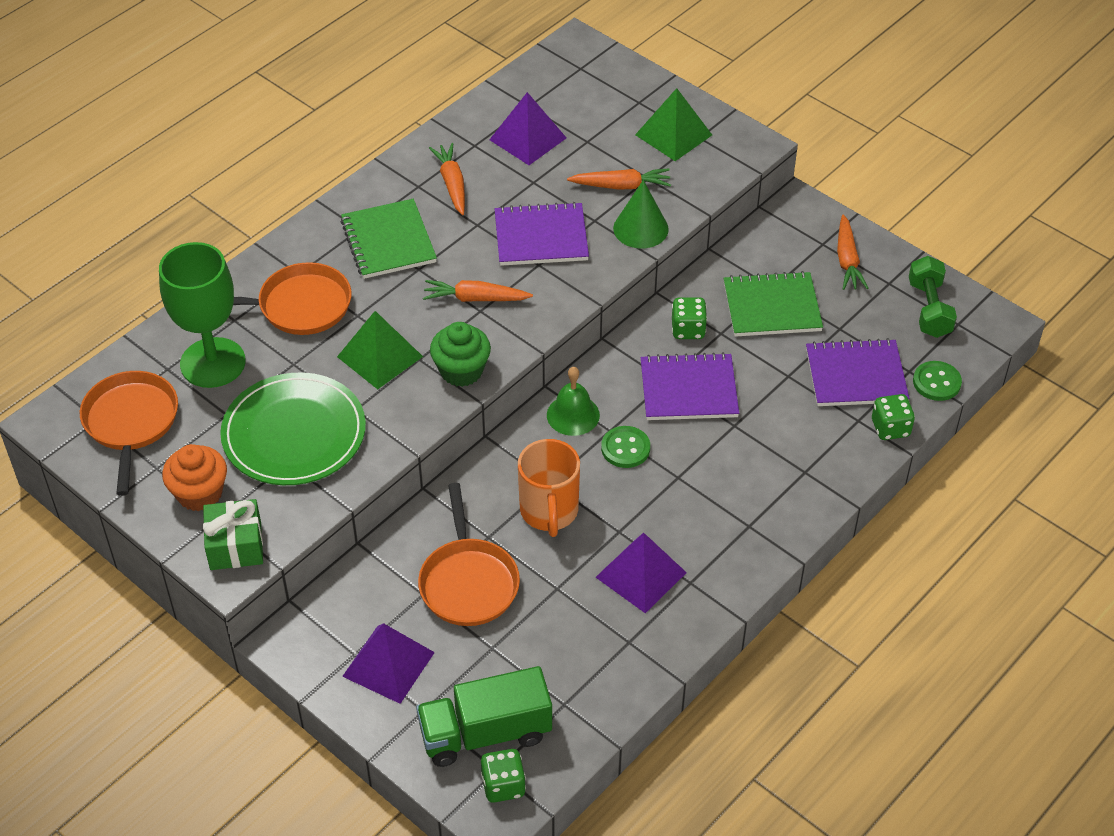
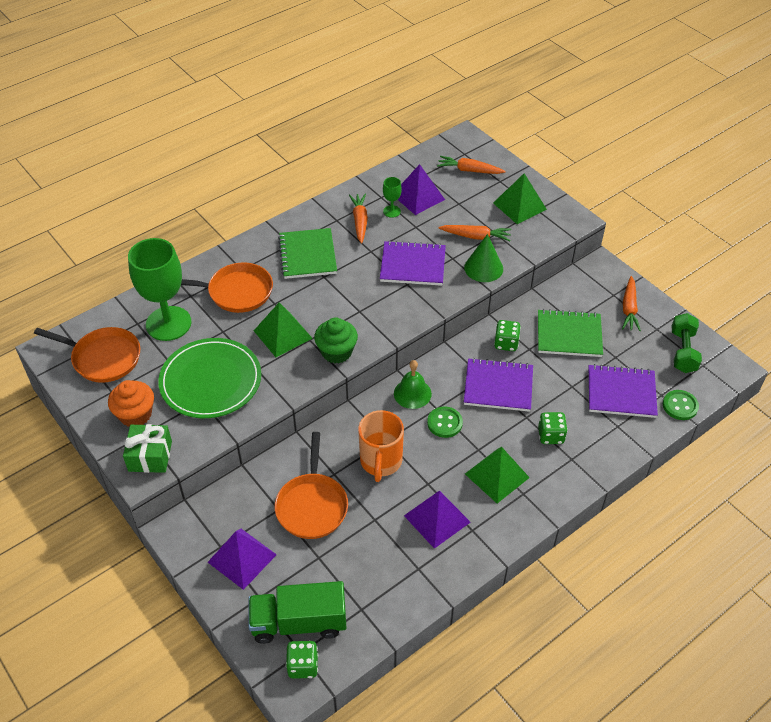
camera: 10 degrees right, 0 degrees up
orange pan [80,371,178,496] -> orange pan turned 105 degrees clockwise [34,327,140,383]
orange carrot [423,280,533,302] -> orange carrot moved to [437,156,506,174]
green dice [872,394,915,440] -> green dice moved to [538,412,568,444]
none -> green goblet [383,177,402,218]
none -> green pyramid [465,447,530,503]

